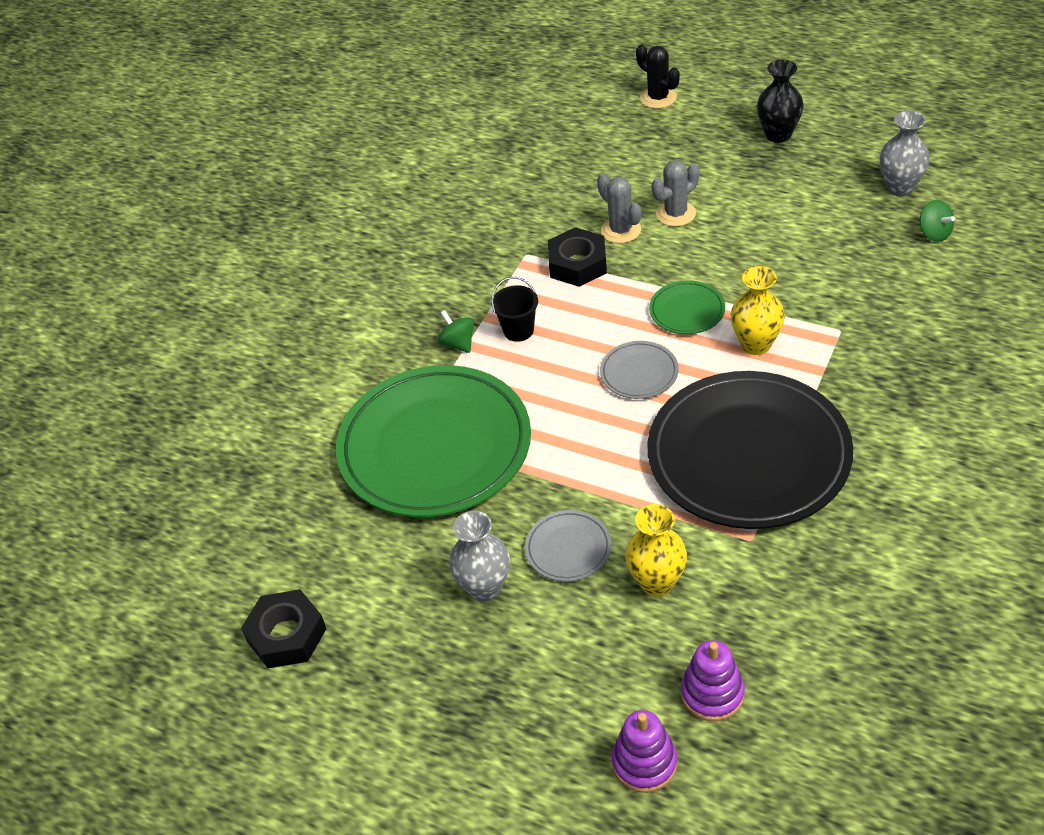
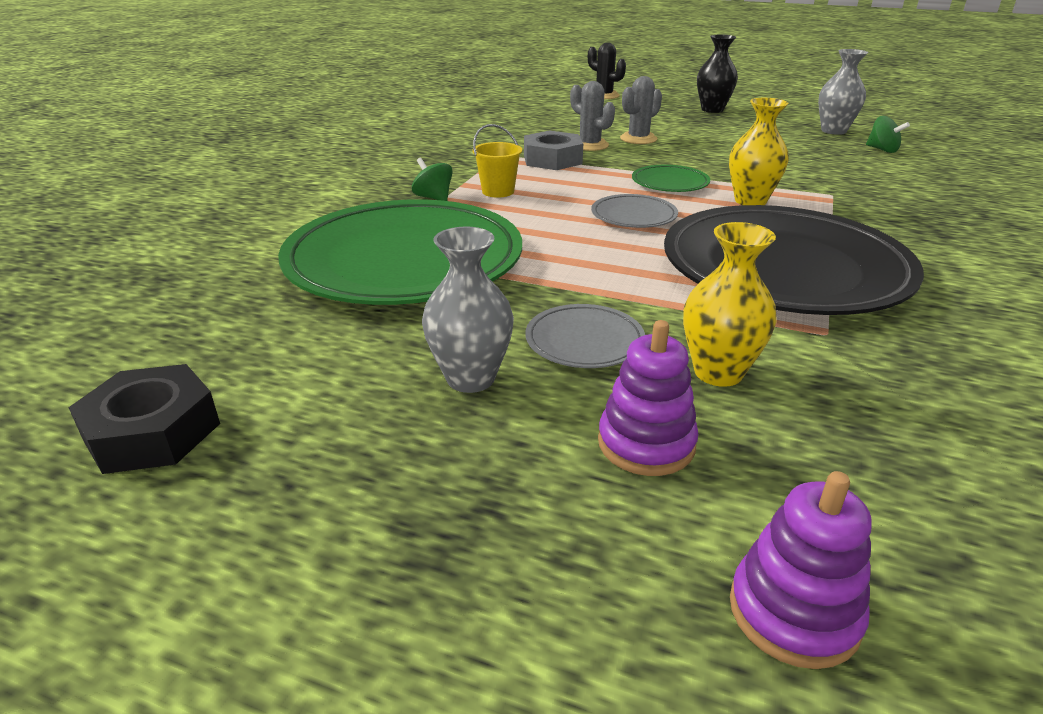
camera: 10 degrees left, 15 degrees down
black bucket [491,277,538,342] -> yellow bucket [472,124,522,198]
black nut [548,227,607,287] -> grey nut [524,130,583,170]
purple stacking toy [681,640,745,721] -> purple stacking toy moved to [598,320,699,476]

